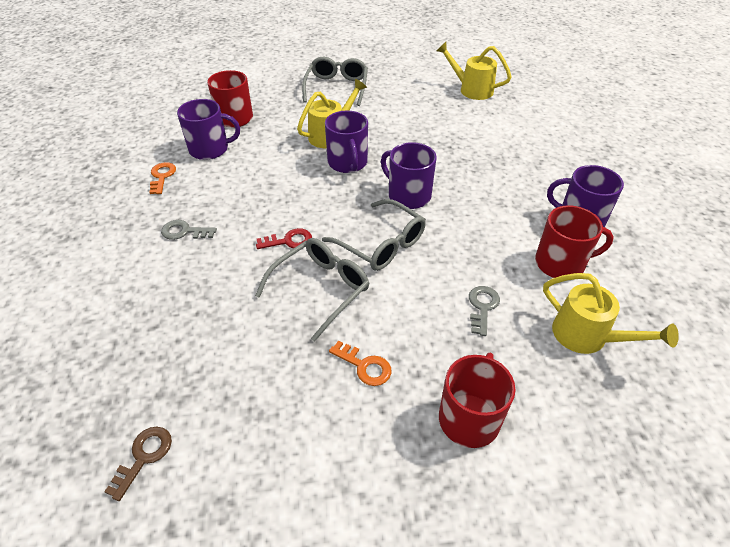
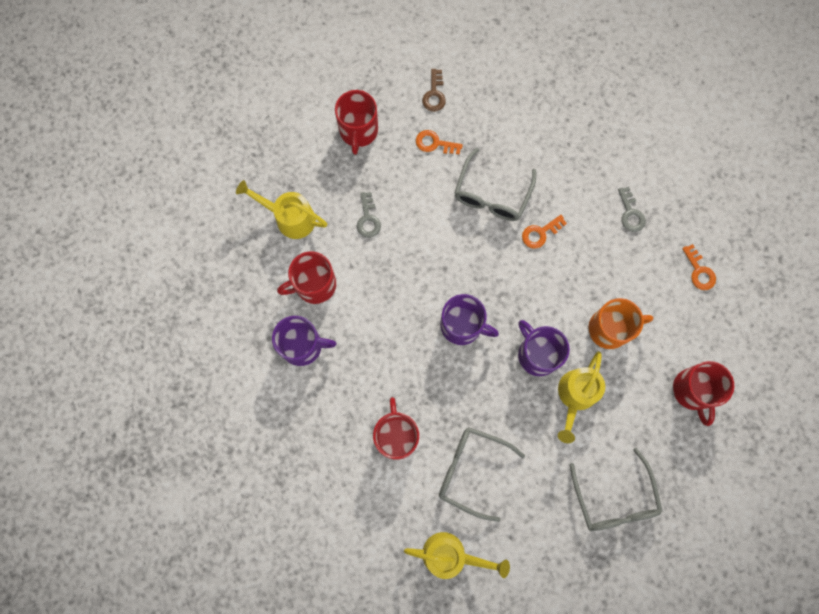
camera: 160 degrees right, 30 degrees up
brown key [104,427,172,501] -> brown key moved to [422,69,446,112]
grey key [161,220,217,240] -> grey key turned 90 degrees clockwise [618,187,646,232]
purple mug [177,99,240,160] -> none
red key [256,228,312,249] -> orange key [522,215,567,249]
grey glasses [322,199,426,271] -> grey glasses moved to [439,427,525,522]
none -> red mug [373,397,419,460]
none -> orange mug [588,298,653,349]

